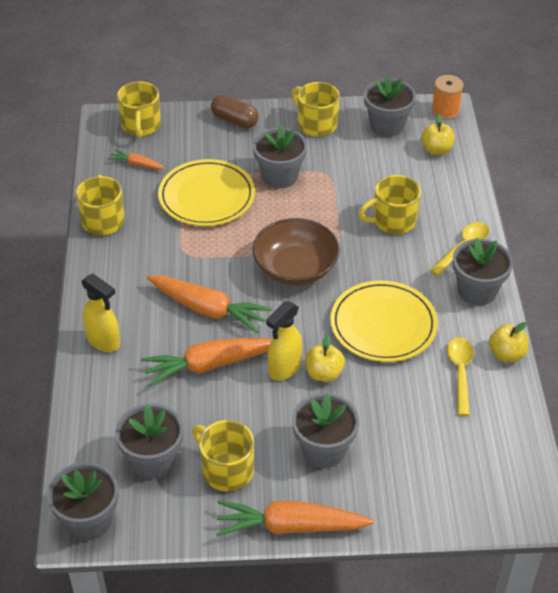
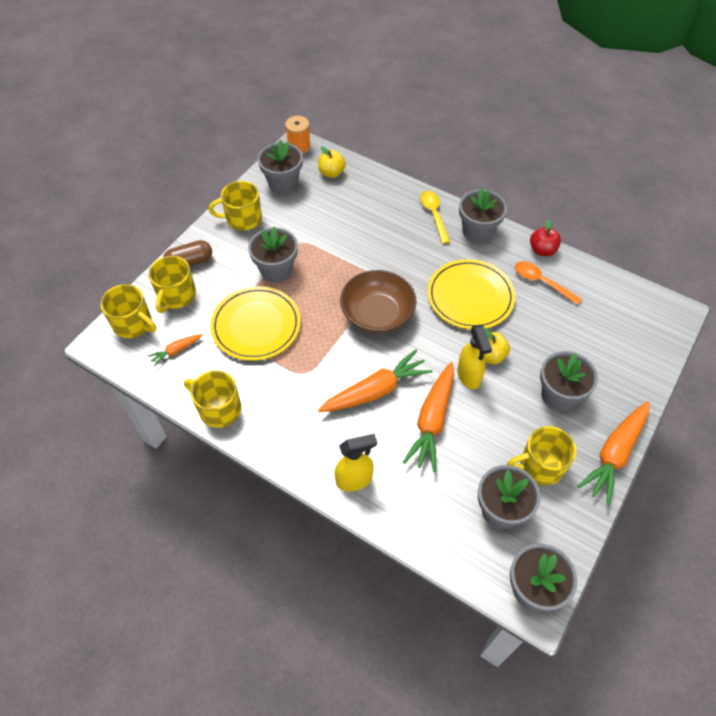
camera: 55 degrees left, 10 degrees up
yellow mug [359,175,421,234] -> yellow mug moved to [148,256,196,313]
yellow spoon [447,337,474,416] -> orange spoon [515,261,582,305]
yellow apple [489,322,528,362] -> red apple [530,220,561,256]

